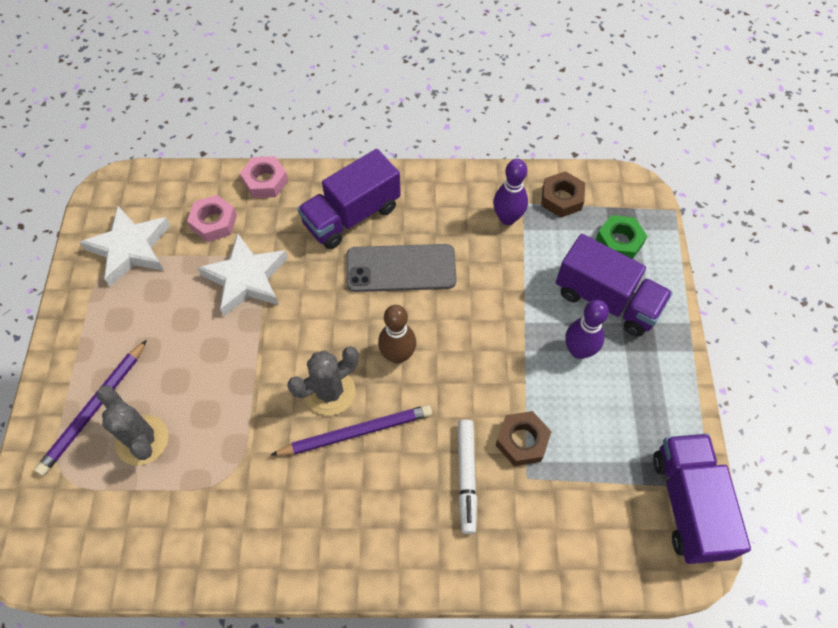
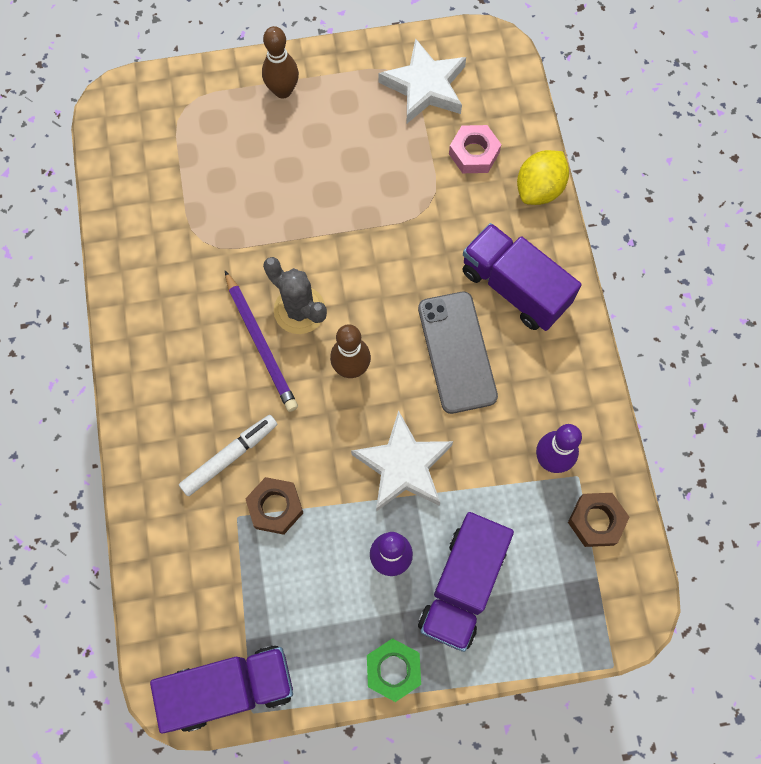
camera: 80 degrees right, 10 degrees up
purple pencil [34,340,147,476] -> none
grey cactus [96,386,168,466] -> none
white star [198,233,288,316] -> white star moved to [351,410,453,512]
pink nut [240,156,288,198] -> yellow lemon [517,150,569,205]
white marker [458,419,477,534] -> white marker turned 150 degrees clockwise [179,415,277,496]
green nut [596,215,647,259] -> green nut moved to [367,638,421,702]
none -> brown bowling pin [262,26,299,99]

